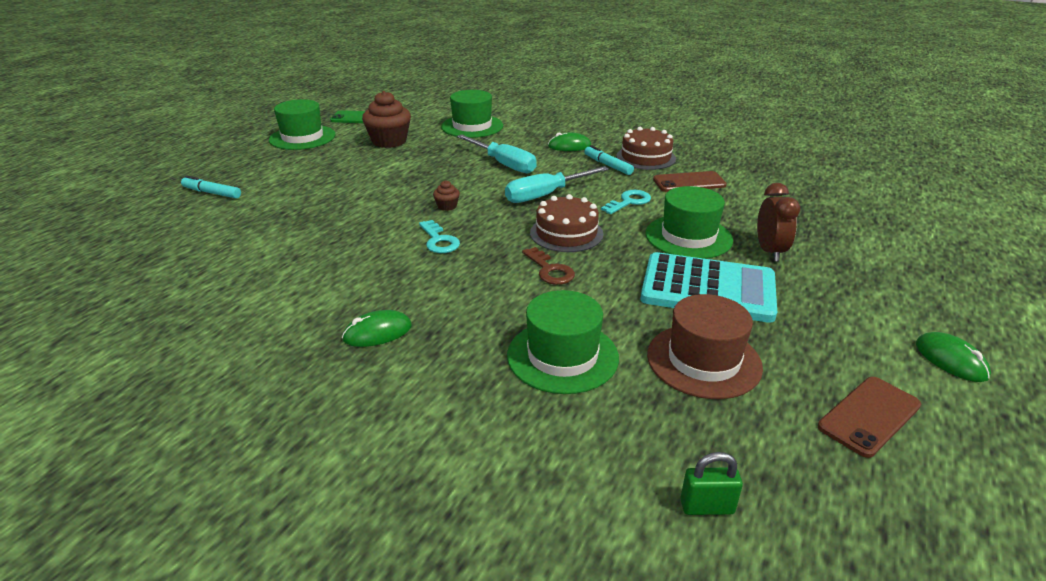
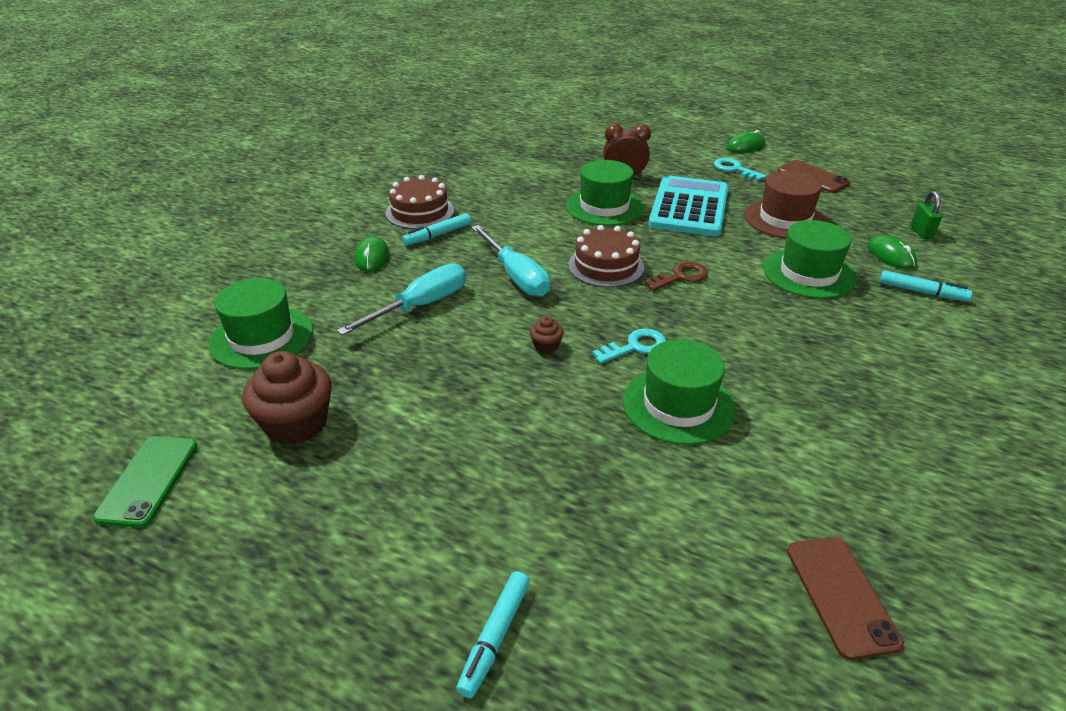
camera: 90 degrees left, 5 degrees up
green hat [269,99,336,150] -> green hat moved to [623,339,736,445]
green mouse [342,310,412,347] -> green mouse moved to [868,235,917,270]
turquoise key [601,190,651,214] -> turquoise key moved to [714,158,766,181]
brown phone [653,171,727,192] -> brown phone moved to [787,537,904,660]
none -> turquoise marker [880,270,972,302]

